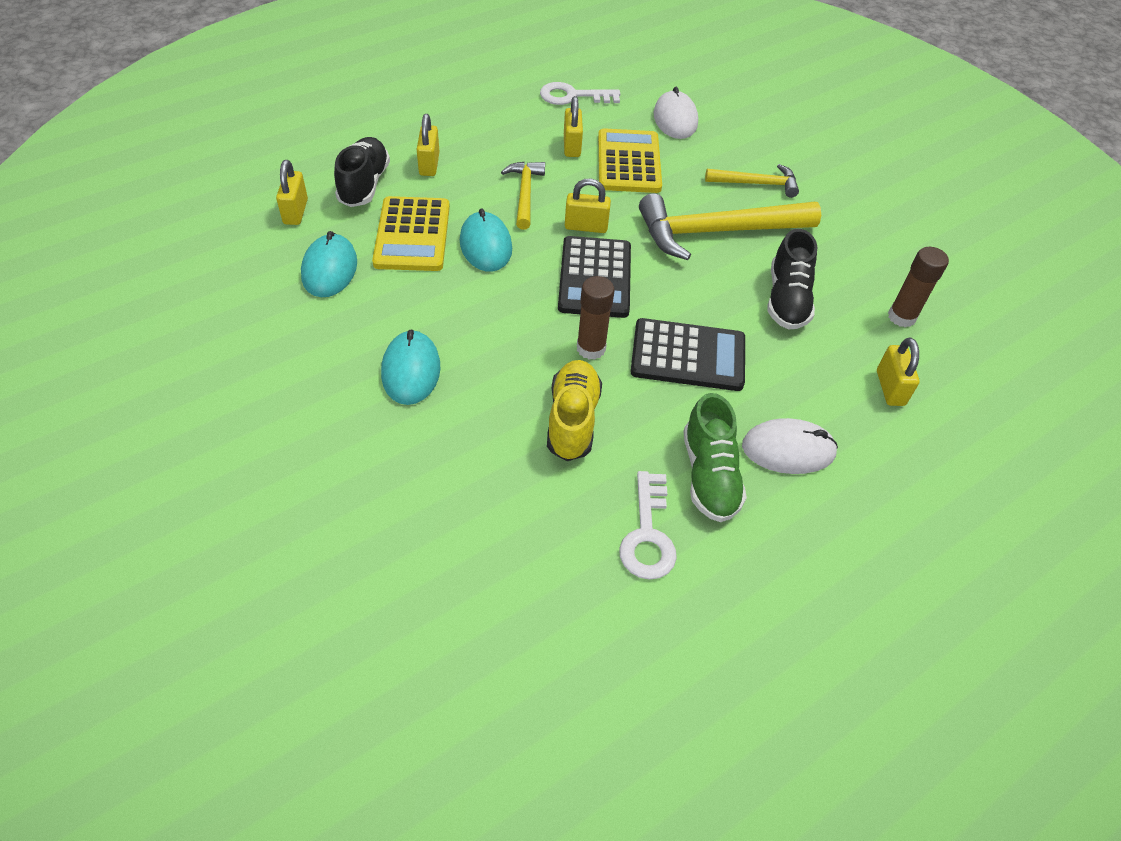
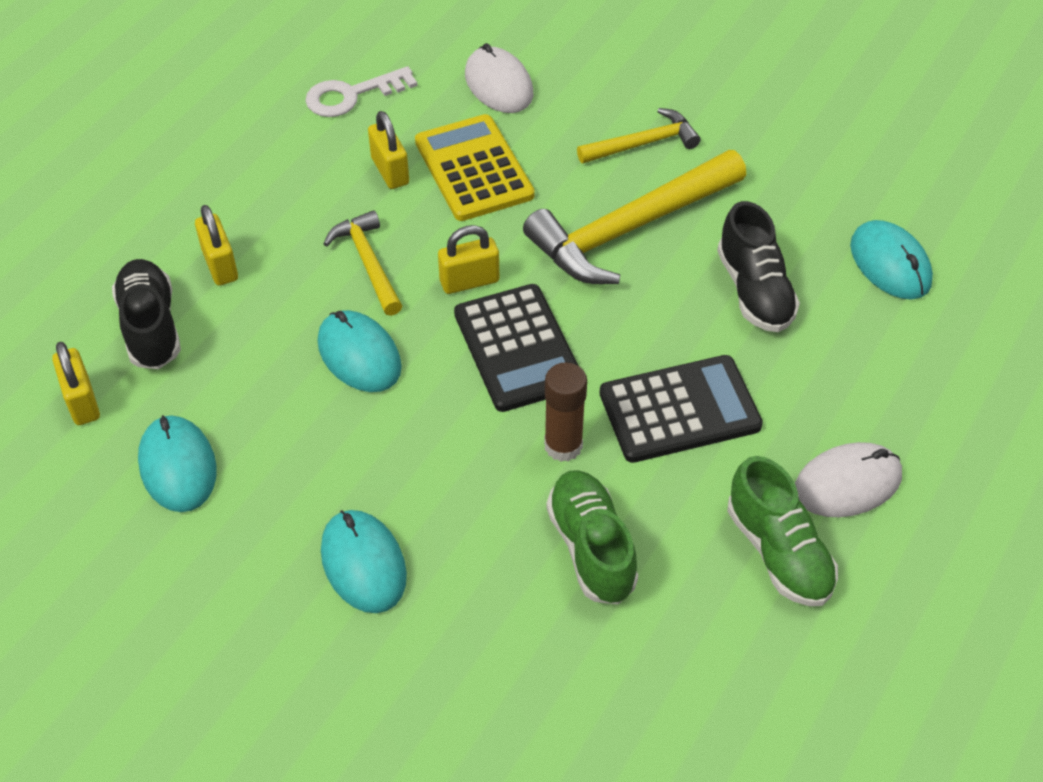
camera: 20 degrees left, 0 degrees up
yellow calculator [372,196,450,271] -> none
yellow shoe [547,360,602,461] -> green shoe [546,470,638,604]
white key [619,471,677,580] -> none
yellow padlock [877,338,920,406] -> none
brown glue stick [888,247,949,327] -> turquoise mouse [850,220,933,299]

